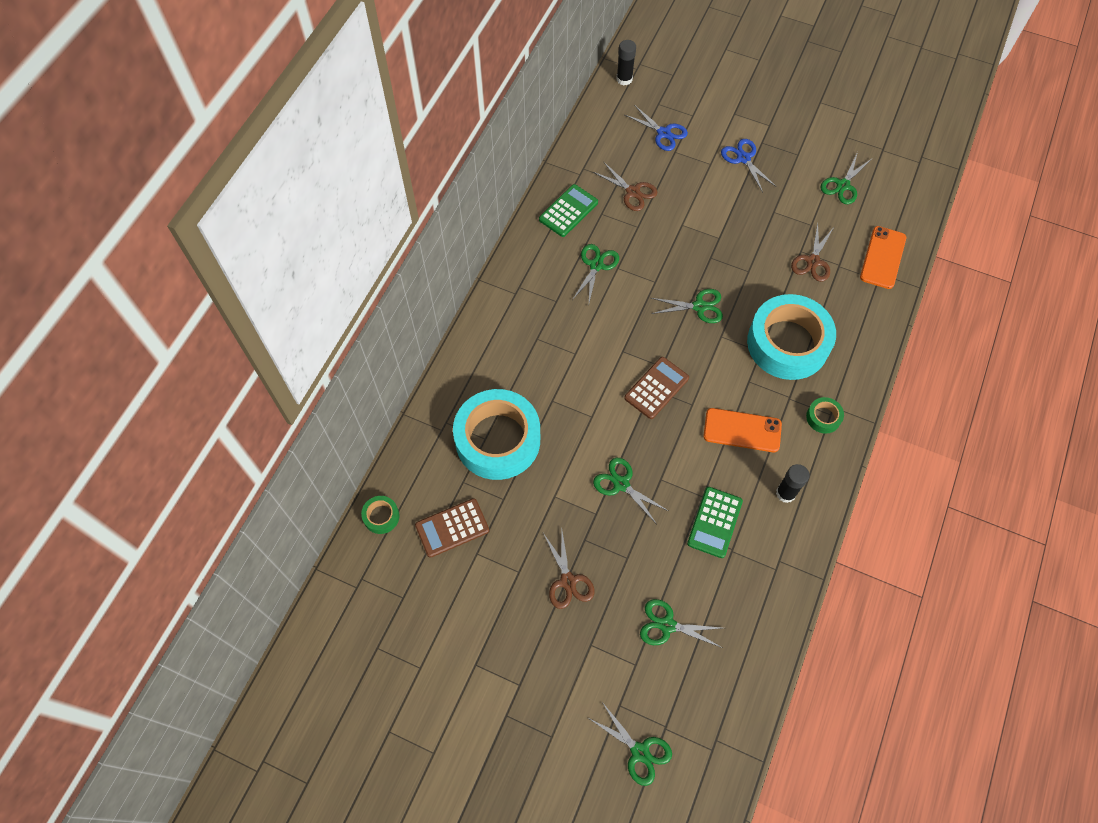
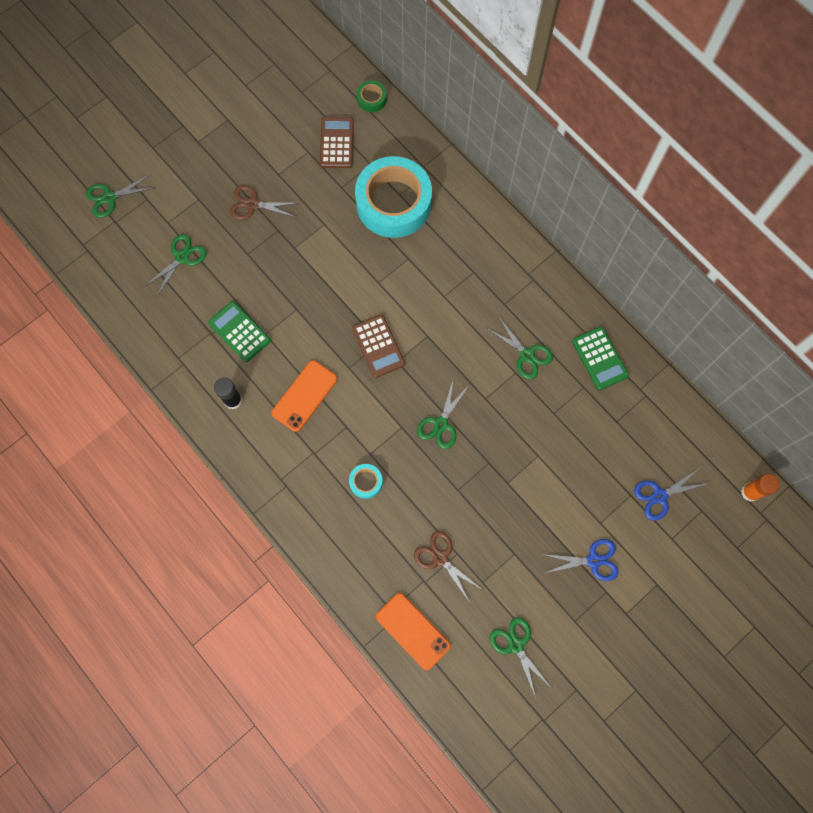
camera: 115 degrees right, 10 degrees up
brown scissors [593,161,658,211] -> none
green scissors [593,458,668,523] -> none
black glue stick [616,40,636,86] -> orange glue stick [741,474,780,502]
turquoise tape [747,294,836,380] -> turquoise tape [349,464,383,499], size x0.41
green tape [806,397,844,434] -> none

